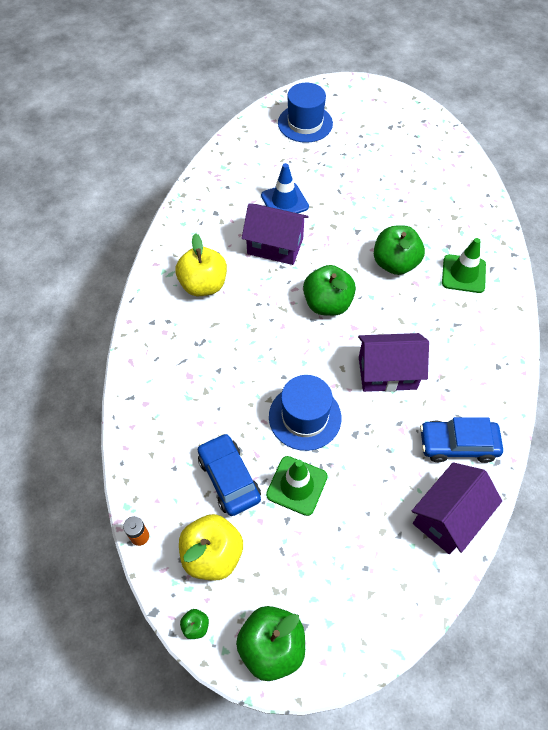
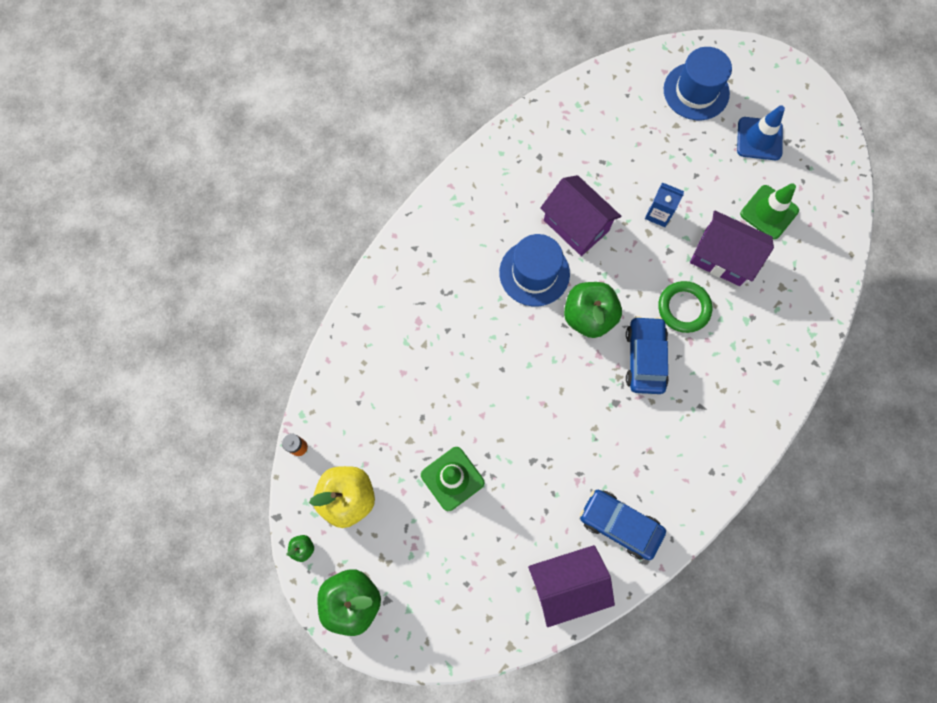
camera: 30 degrees right, 15 degrees up
yellow apple [175,233,227,296] -> none
blue car [198,433,261,516] -> blue car moved to [626,316,669,394]
blue traffic cone [261,163,309,213] -> blue traffic cone moved to [737,105,785,160]
blue hat [269,375,341,451] -> blue hat moved to [499,234,570,306]
purple house [358,333,429,392] -> purple house moved to [690,211,774,286]
green apple [374,226,425,275] -> green ring [658,281,712,333]
green traffic cone [442,238,486,293] -> green traffic cone moved to [740,183,799,240]
none -> blue carton [645,182,684,227]

